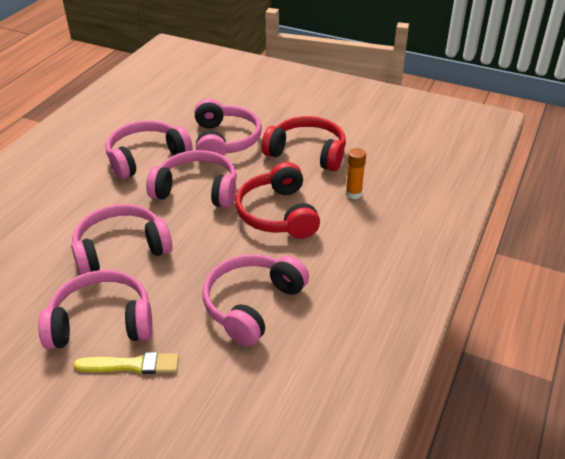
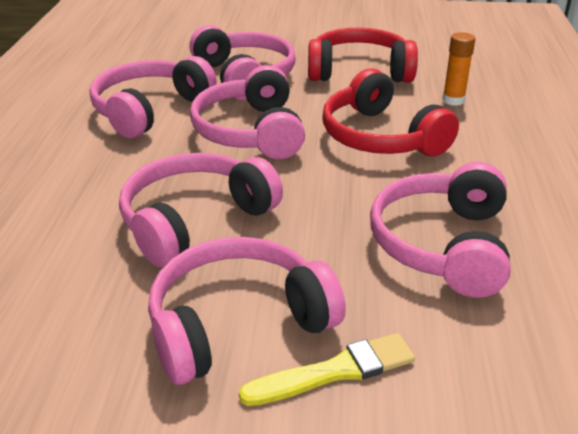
camera: 20 degrees left, 5 degrees down
pink headphones [146,150,237,208] -> pink headphones turned 90 degrees counterclockwise [190,65,305,159]

